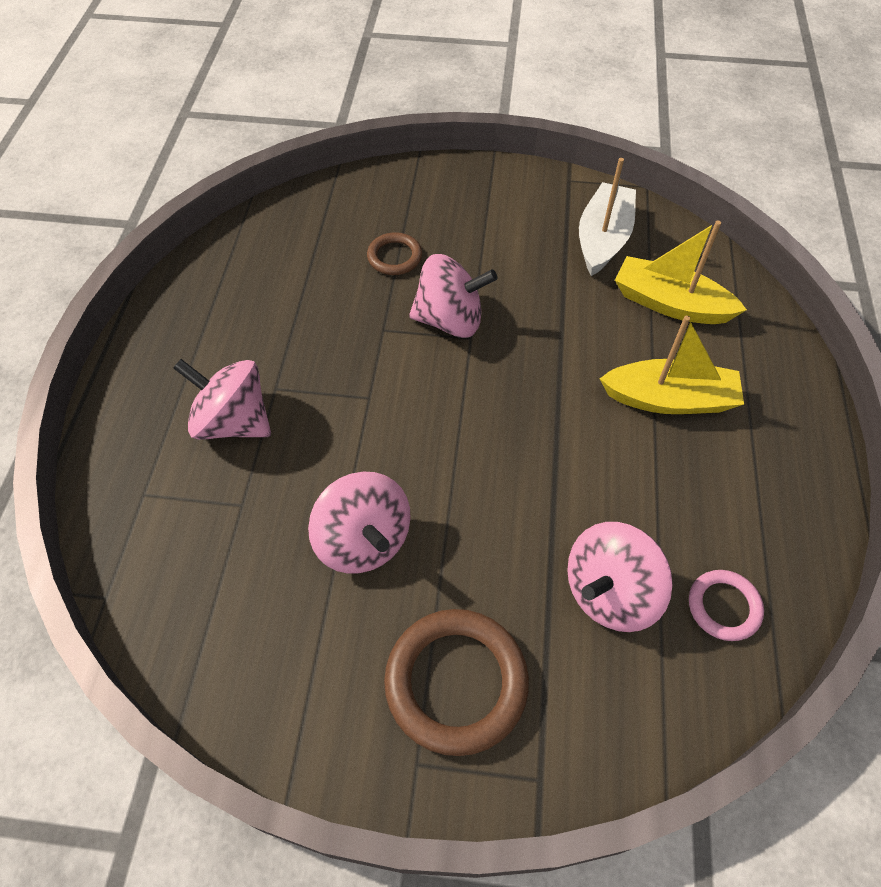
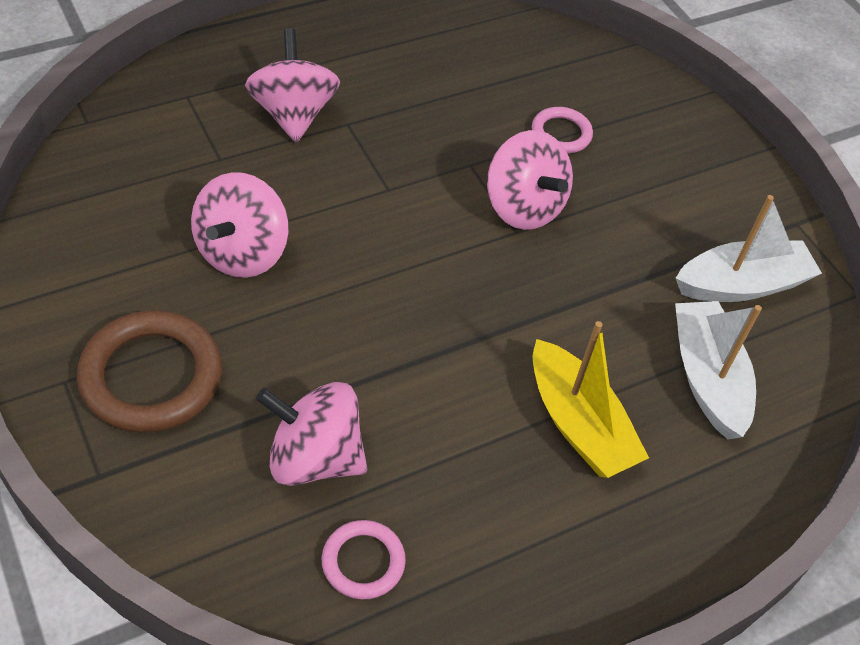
camera: 50 degrees right, 5 degrees down
brown ring [367,232,422,275] -> pink ring [532,107,593,153]
yellow boat [615,221,747,324] -> white boat [675,301,762,439]

